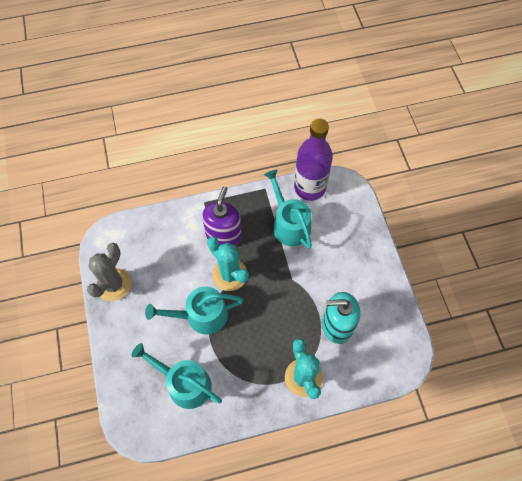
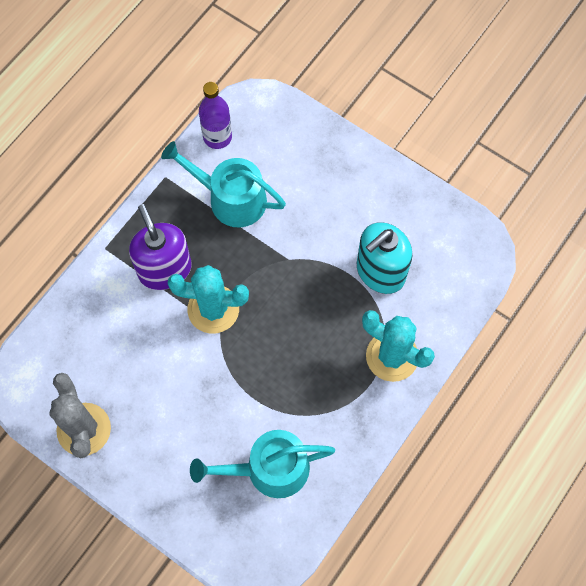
camera: 40 degrees left, 5 degrees up
turquoise watering can [145,286,243,335] -> none
purple bottle [294,118,333,201] -> purple bottle [199,82,232,149], size x0.60

